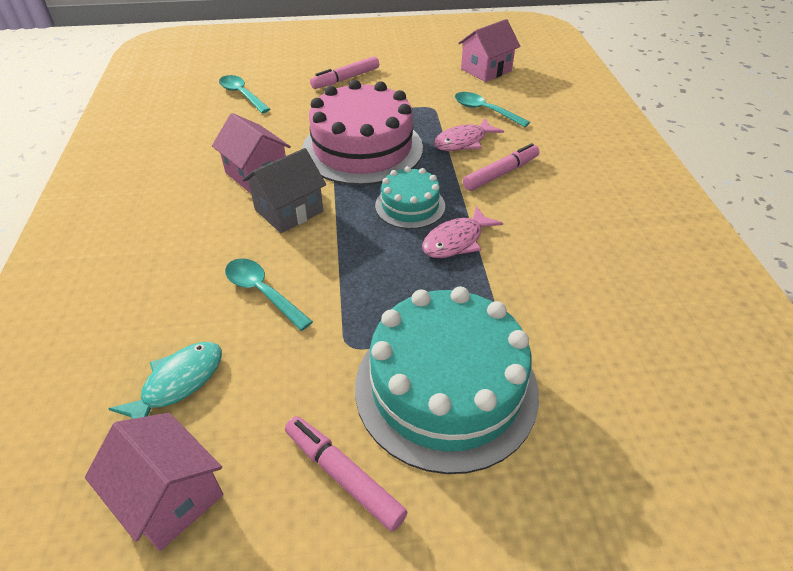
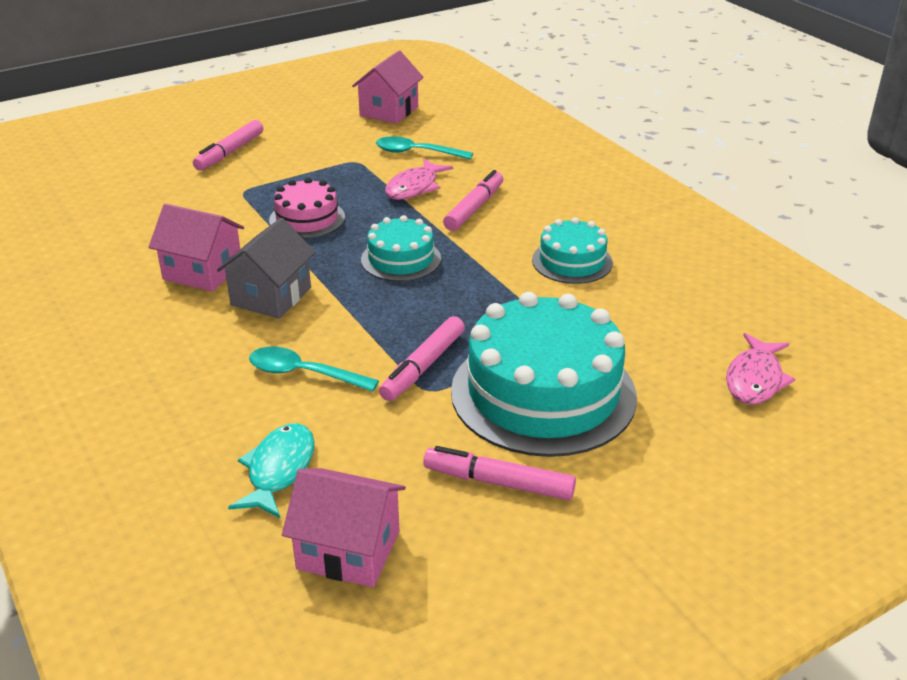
camera: 25 degrees left, 10 degrees down
turquoise spoon [219,75,270,113] -> none
pink cake [302,80,423,185] -> pink cake [269,178,345,238], size x0.52
pink fish [422,206,503,258] -> pink fish moved to [726,333,795,405]
none -> pink marker [379,316,465,401]
none -> turquoise cake [532,217,613,284]

